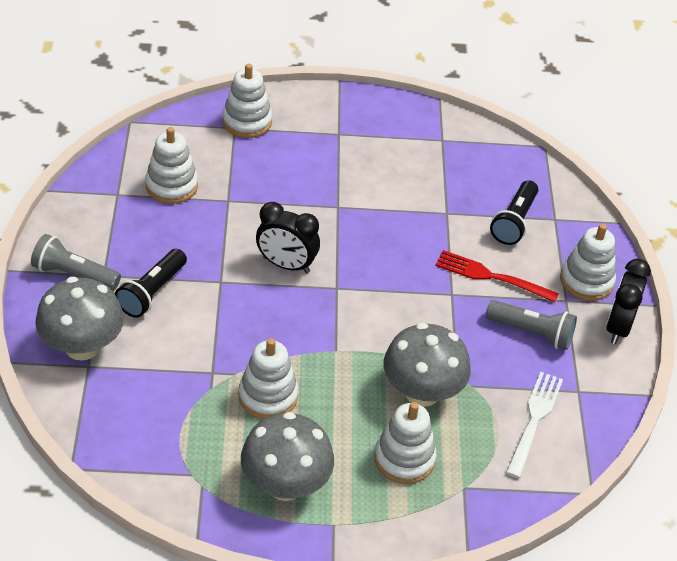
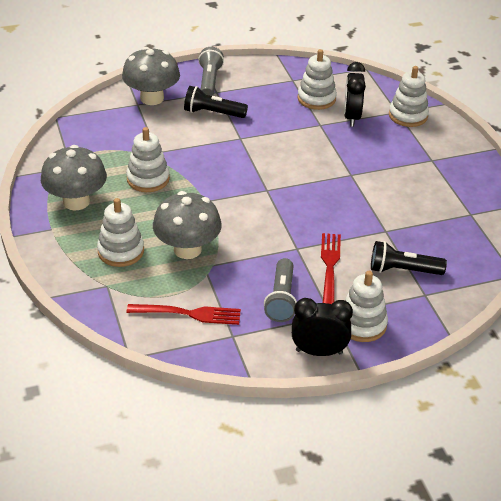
camera: 75 degrees right, 5 degrees down
black clock [256,202,320,273] -> black clock moved to [344,62,366,127]
white fork [506,372,563,478] -> red fork [127,304,241,325]

